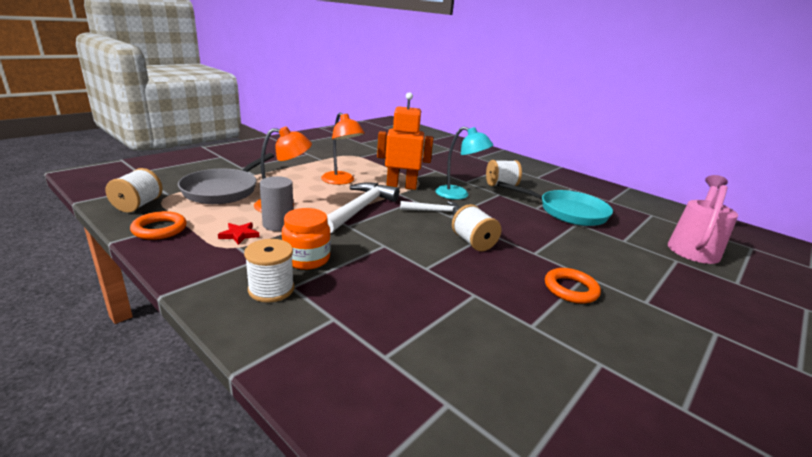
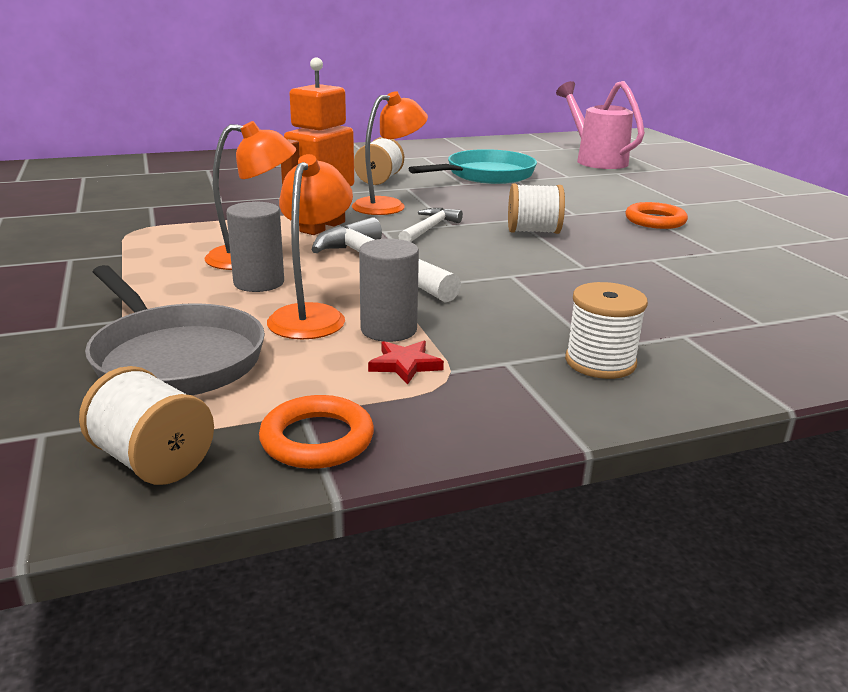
camera: 60 degrees left, 0 degrees up
orange jar [282,208,331,270] -> none
turquoise lamp [435,126,493,200] -> orange lamp [352,91,428,215]
none -> grey cylinder [226,201,284,292]

